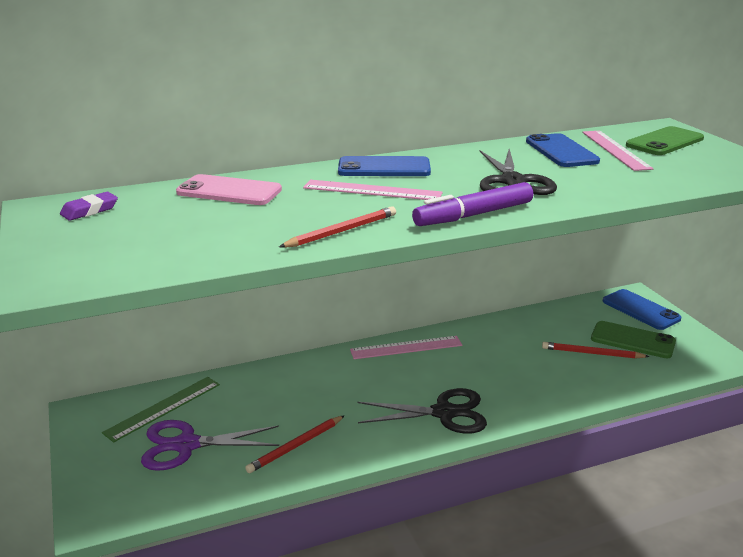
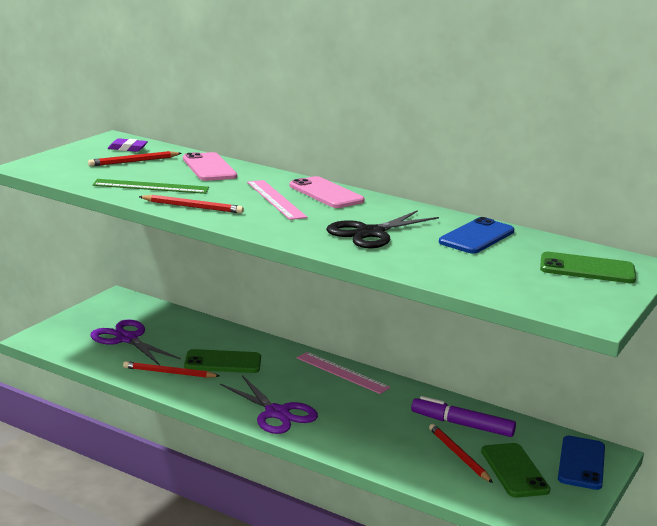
camera: 50 degrees right, 5 degrees down
green ruler [102,377,220,442] -> green ruler moved to [93,179,209,194]
blue phone [338,156,431,176] -> pink phone [289,176,365,208]
black scissors [357,388,487,434] -> purple scissors [220,375,318,434]
purple marker [412,182,533,226] -> purple marker moved to [411,396,516,437]
pink ruler [582,131,653,171] -> none
none -> red pencil [88,151,182,166]
none -> green phone [184,349,261,373]

